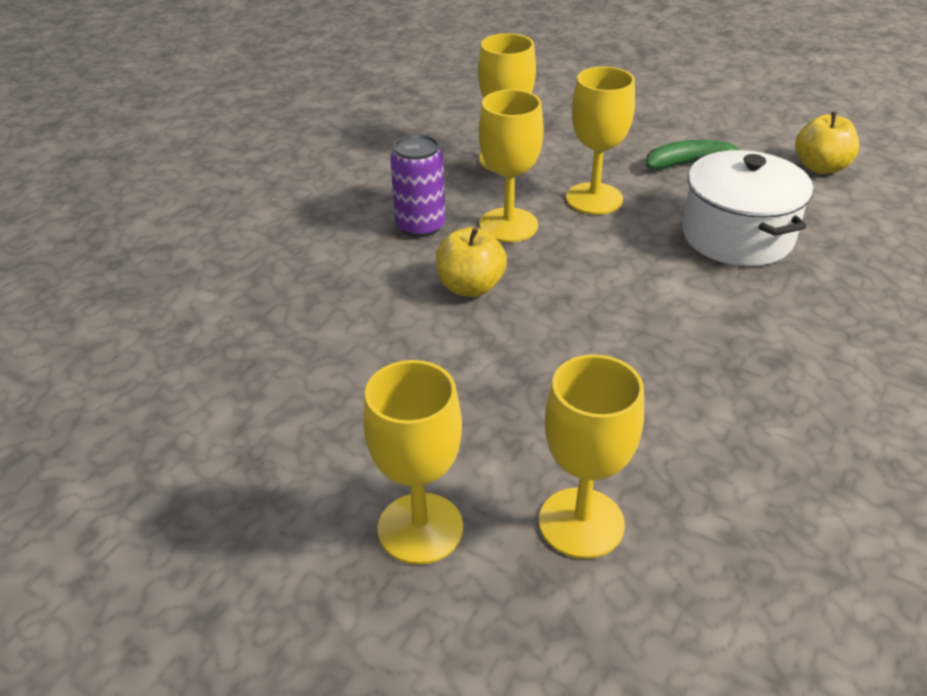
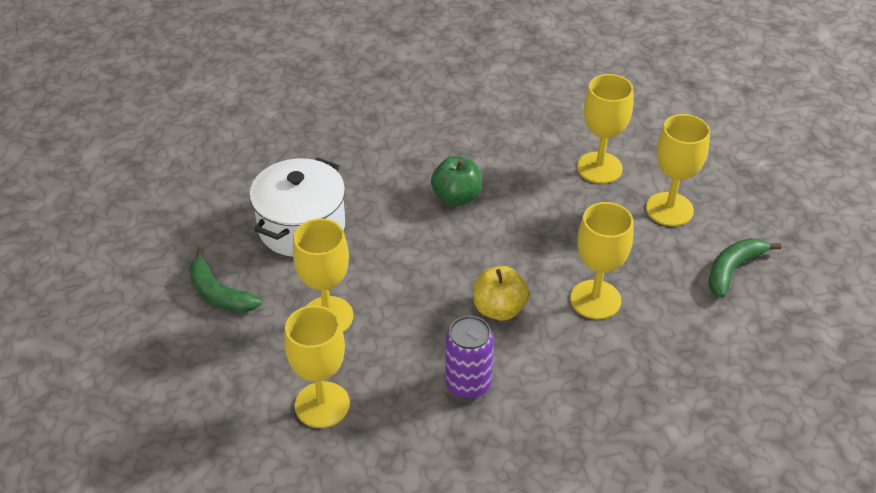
camera: 135 degrees left, 5 degrees up
yellow goblet [479,89,544,242] -> yellow goblet moved to [570,202,634,319]
yellow apple [795,112,859,174] -> none
none -> green apple [431,156,482,206]
none -> green banana [708,238,782,298]

